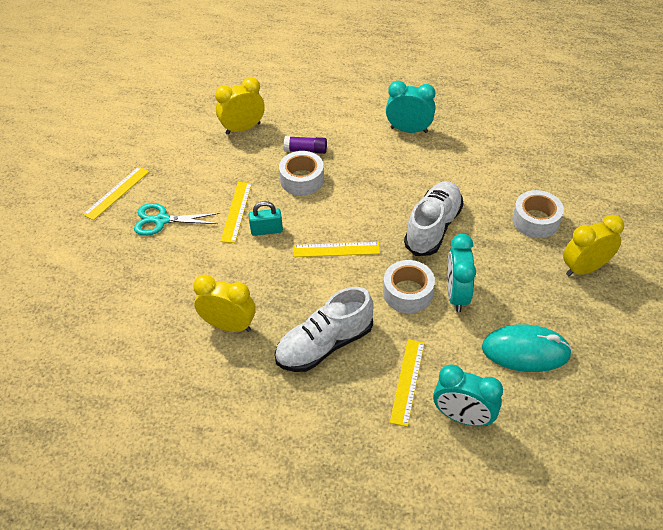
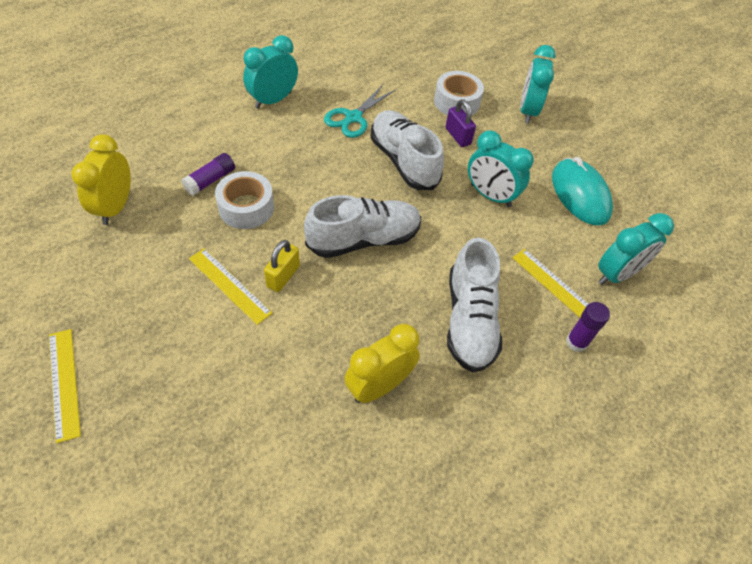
camera: 60 degrees left, 5 degrees up
turquoise scissors [134,203,220,236] -> turquoise scissors moved to [324,85,395,138]
turquoise padlock [249,201,283,236] -> yellow padlock [264,240,300,292]
yellow ruler [293,242,380,257] -> white shoe [304,195,421,258]
white tape [383,260,435,313] -> none
turquoise mouse [482,324,572,372] -> turquoise mouse turned 60 degrees counterclockwise [552,157,613,225]
yellow clock [563,215,624,276] -> turquoise clock [520,45,556,124]
none -> purple padlock [445,99,476,147]
none -> purple glue stick [566,302,610,352]

